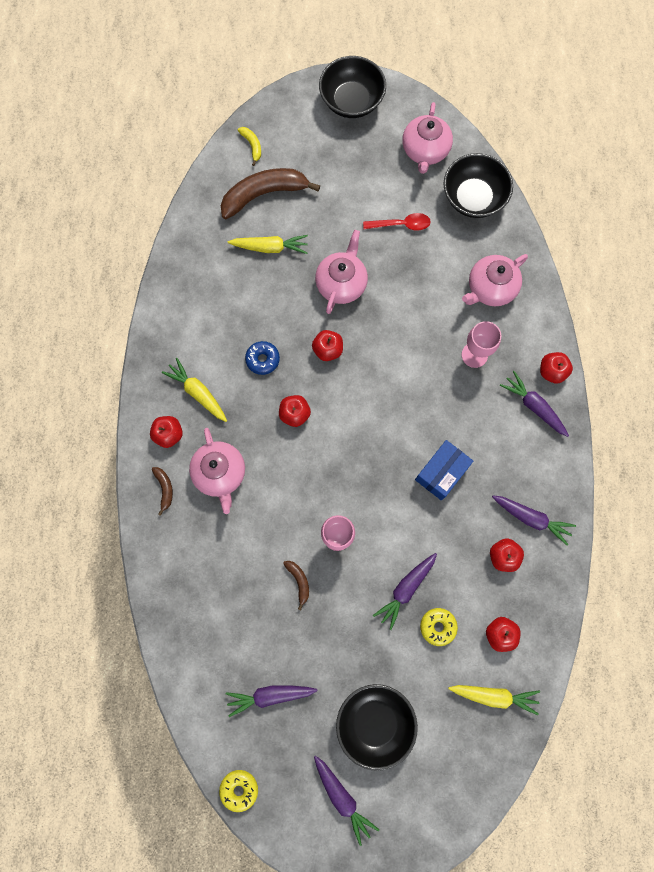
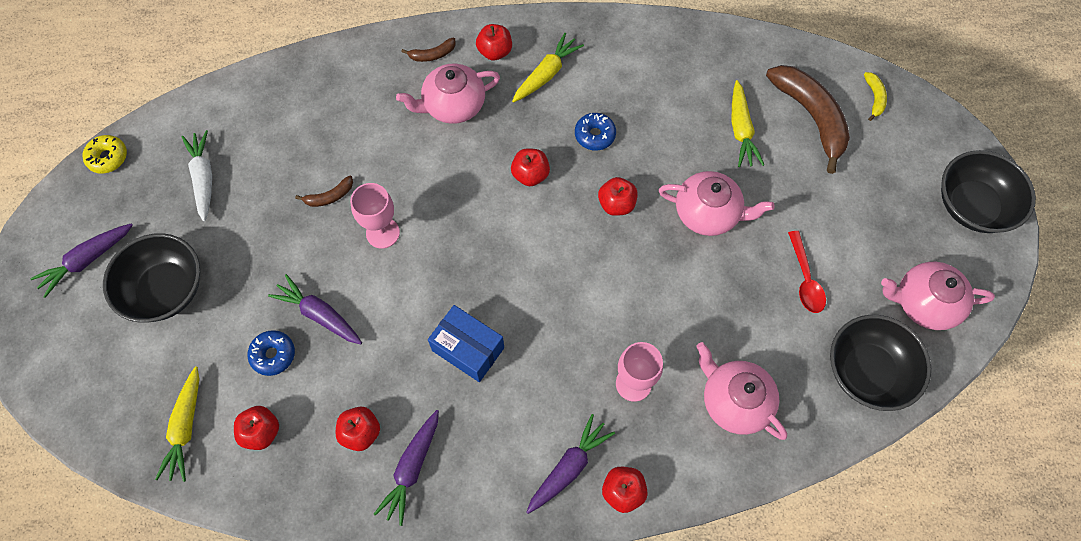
camera: 85 degrees right, 10 degrees down
purple carrot [225,686,318,717] -> white carrot [181,130,212,222]
yellow banana [238,127,261,166] -> yellow banana turned 60 degrees counterclockwise [864,72,887,121]
yellow donut [420,608,458,646] -> blue donut [247,330,295,376]

